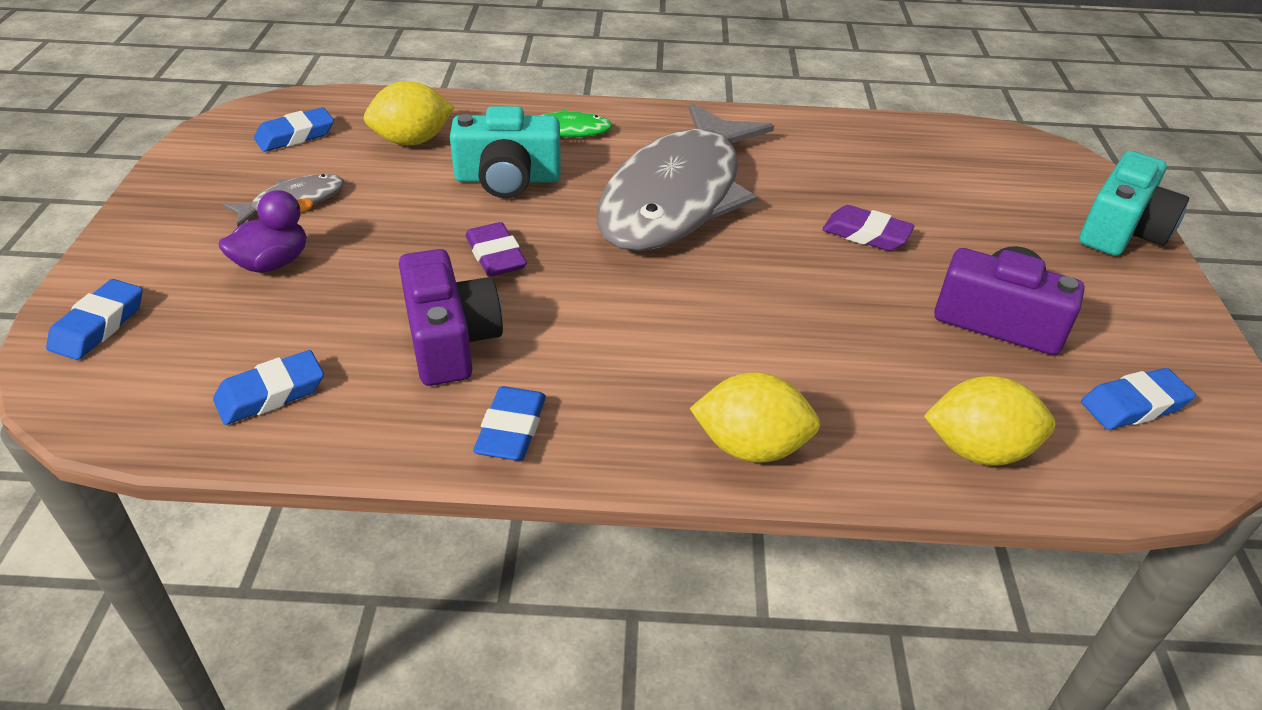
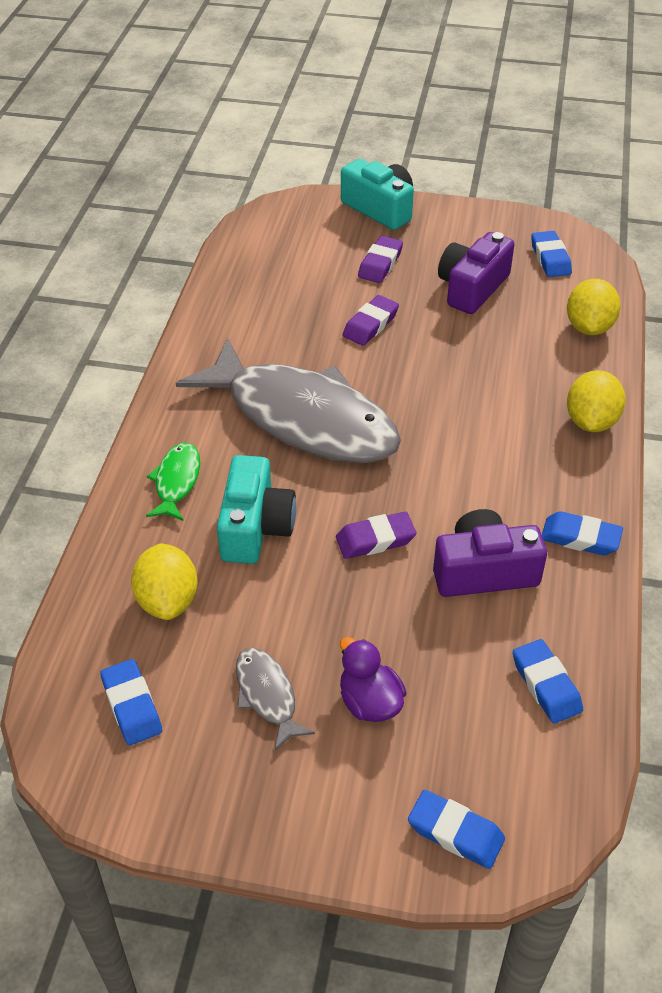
camera: 80 degrees left, 5 degrees up
none -> purple eraser [358,236,403,283]

